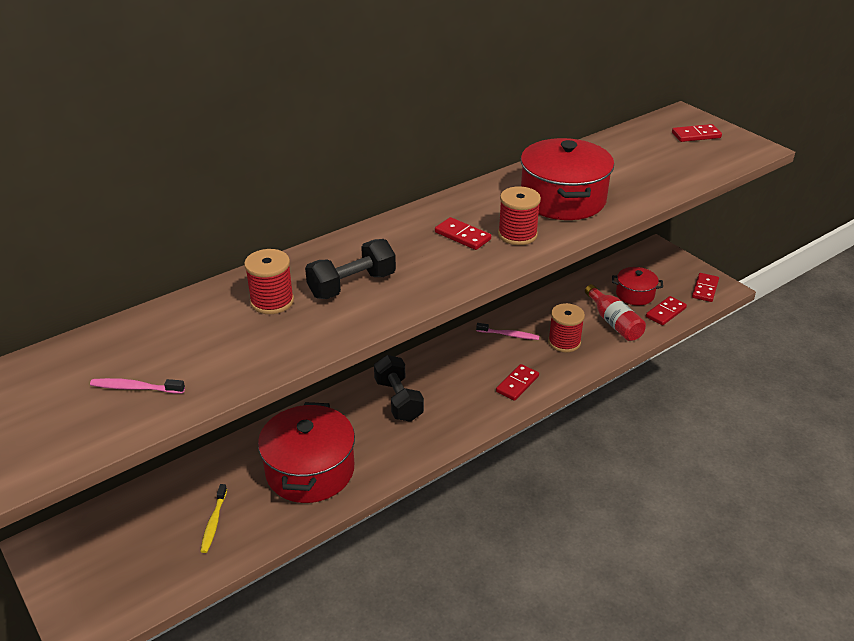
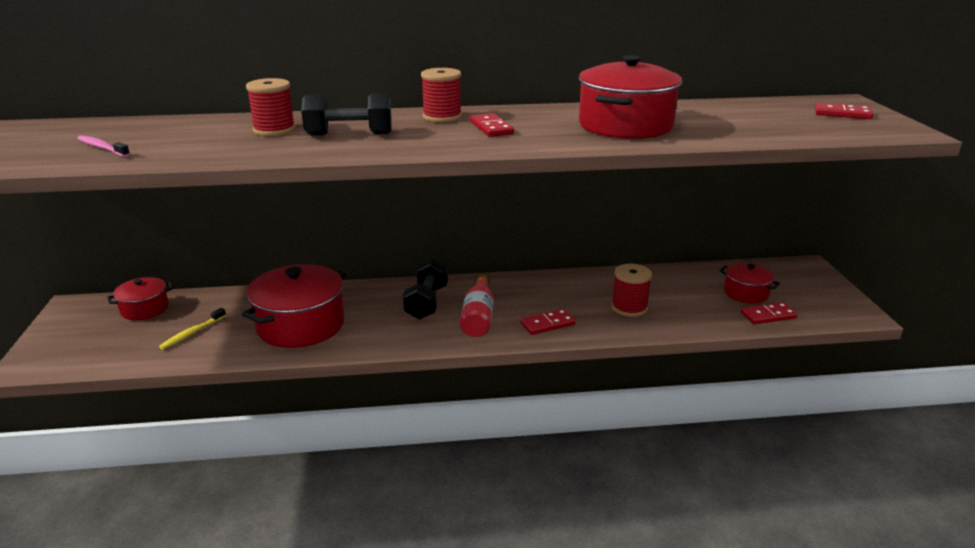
camera: 30 degrees right, 10 degrees down
pink toothbrush [476,323,539,340] -> none
red spool [498,186,541,245] -> red spool moved to [421,68,462,122]
red bottle [585,284,646,341] -> red bottle moved to [460,275,494,337]
red domino [692,273,719,302] -> none
none -> red pot [107,277,173,320]

